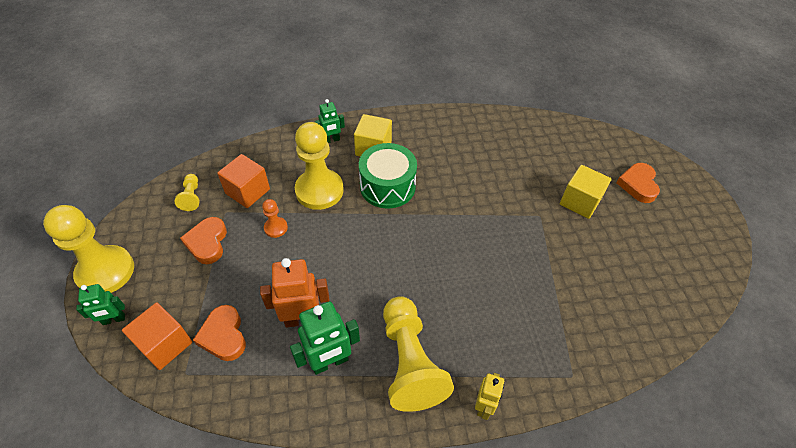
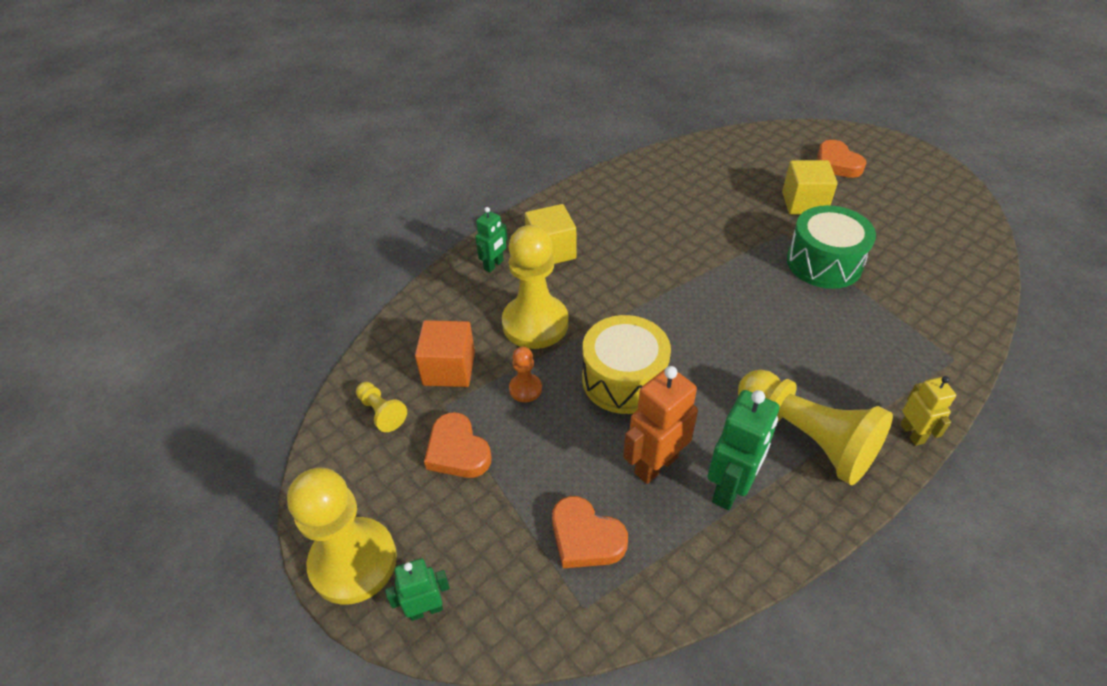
camera: 30 degrees left, 5 degrees down
green robot [76,284,125,325] -> green robot turned 150 degrees counterclockwise [385,558,450,621]
orange cube [122,302,192,370] -> none
green drum [359,143,417,208] -> green drum moved to [787,205,876,289]
none -> yellow drum [582,315,671,414]

